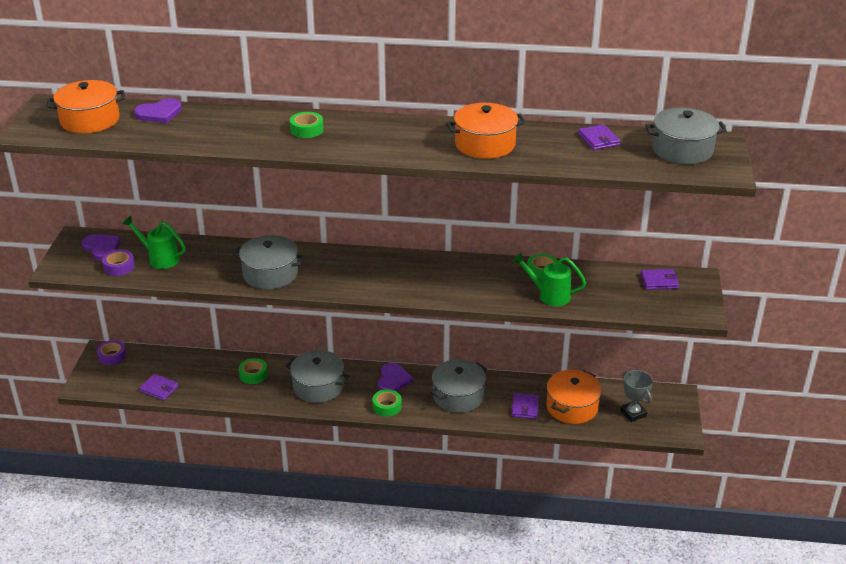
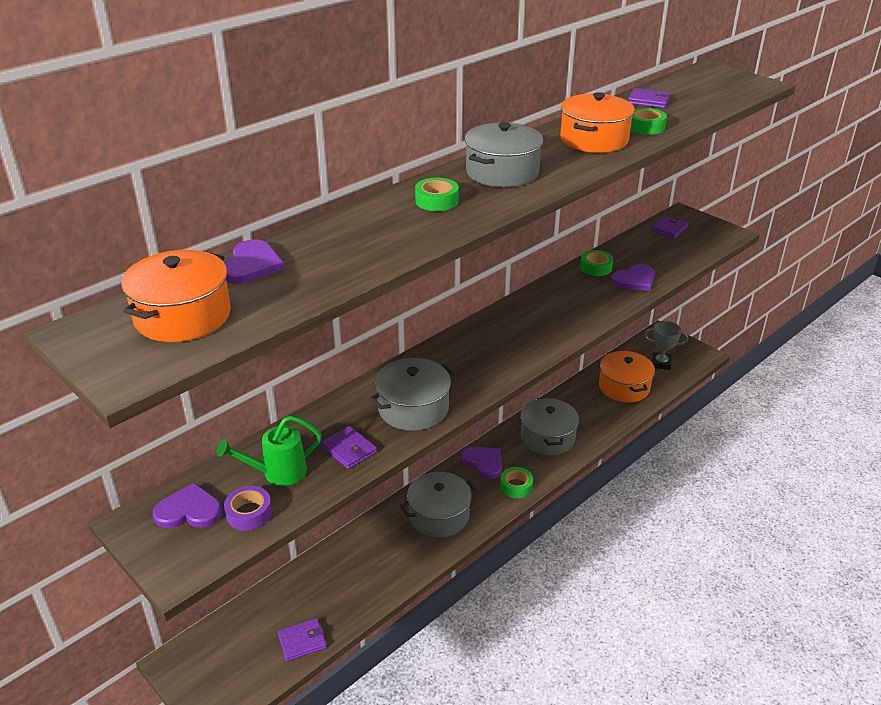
camera: 50 degrees left, 0 degrees up
purple tape [97,340,126,365] -> none
green tape [239,358,268,384] -> green tape moved to [630,108,667,135]
green watering can [512,253,586,306] -> purple heart [611,264,655,291]
purple wallet [512,393,539,419] -> purple wallet moved to [321,426,377,469]
grey pot [645,108,727,164] -> grey pot moved to [465,122,543,187]

